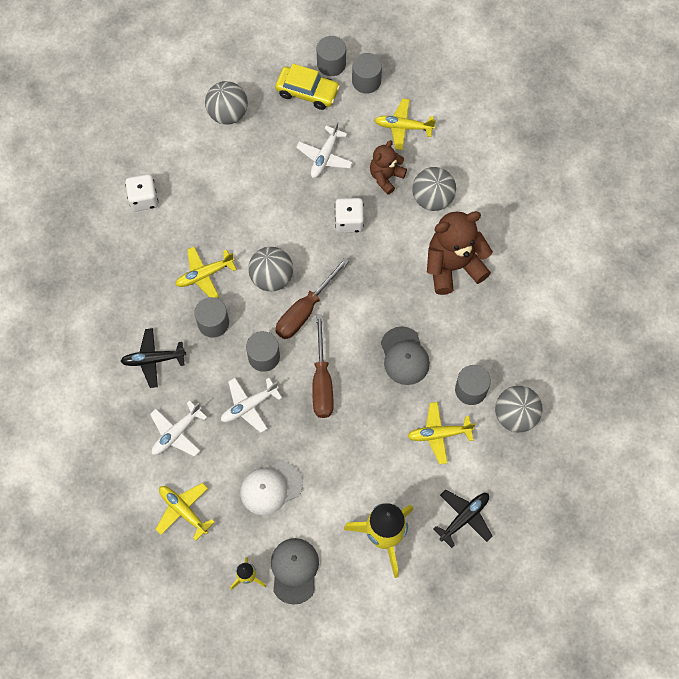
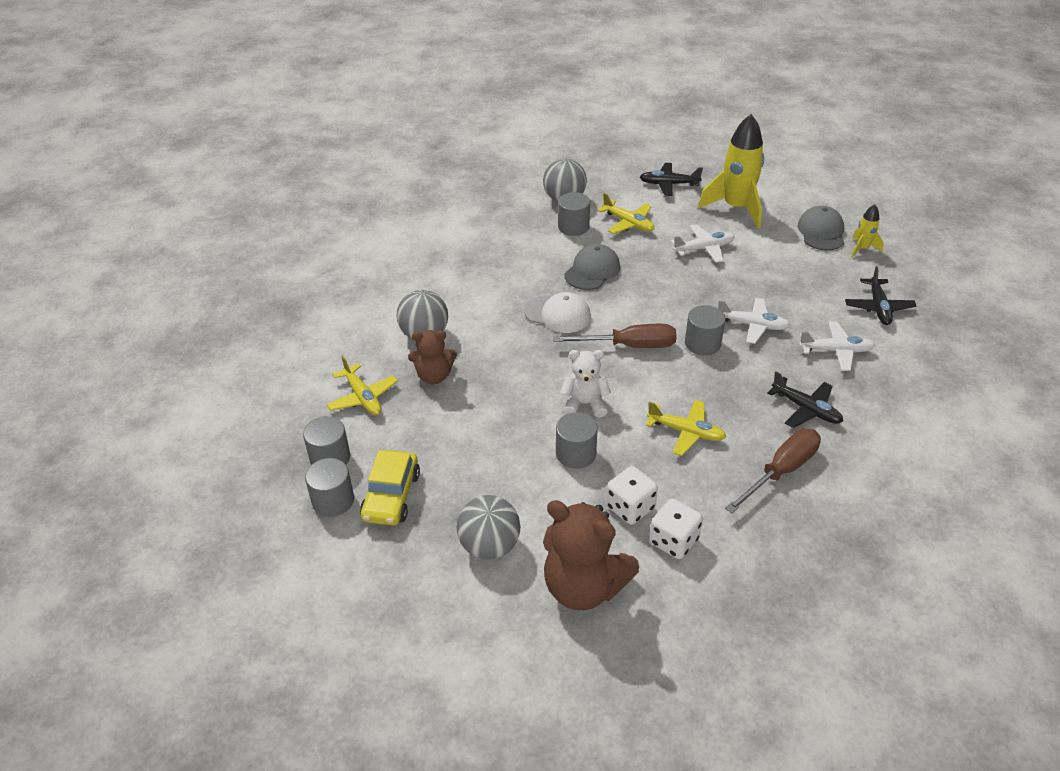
camera: 130 degrees left, 25 degrees down
yellow plane [155,483,215,541] -> black plane [845,266,916,325]
grey cylinder [195,297,229,338] -> grey cylinder moved to [556,412,598,469]
white cap [240,461,303,515] -> white cap moved to [525,292,591,333]
grey ball [248,247,293,291] -> none
grey cap [271,538,319,605] -> grey cap turned 135 degrees clockwise [798,206,844,251]
yellow car [275,64,340,110] -> yellow car turned 150 degrees counterclockwise [360,450,420,525]
white plane [296,121,353,178] -> white plane moved to [671,224,735,263]
brown screwdriver [312,314,333,418] -> brown screwdriver moved to [725,429,821,513]
white dice [335,198,364,233] -> white dice moved to [606,466,658,525]
brown teddy bear [427,211,493,295] -> brown teddy bear moved to [543,500,639,610]
none -> white teddy bear [560,350,611,418]

